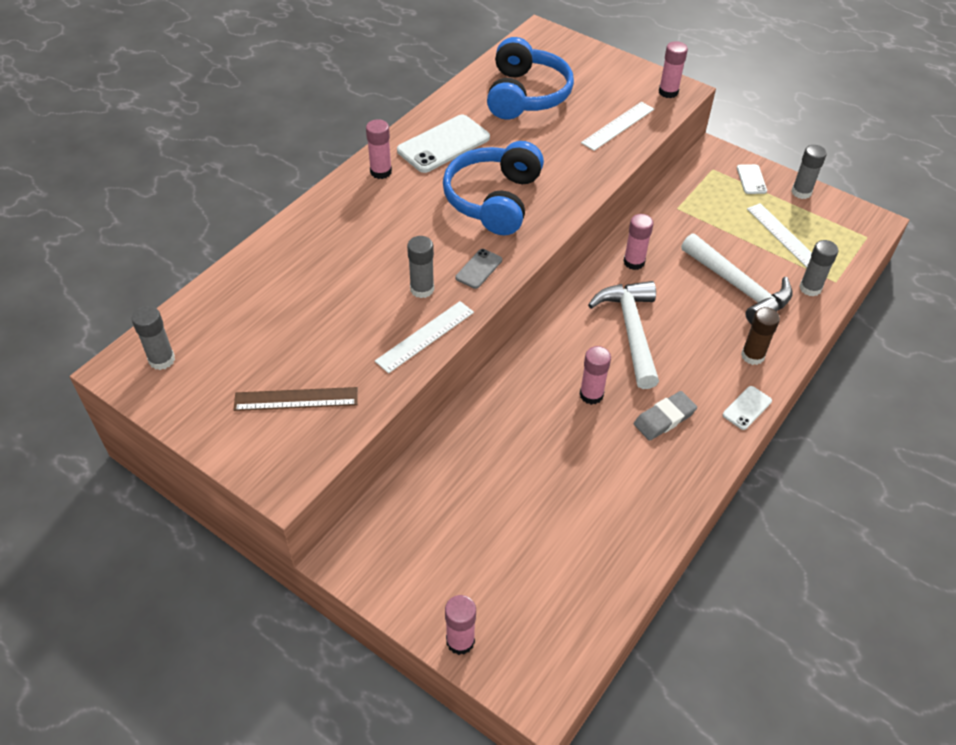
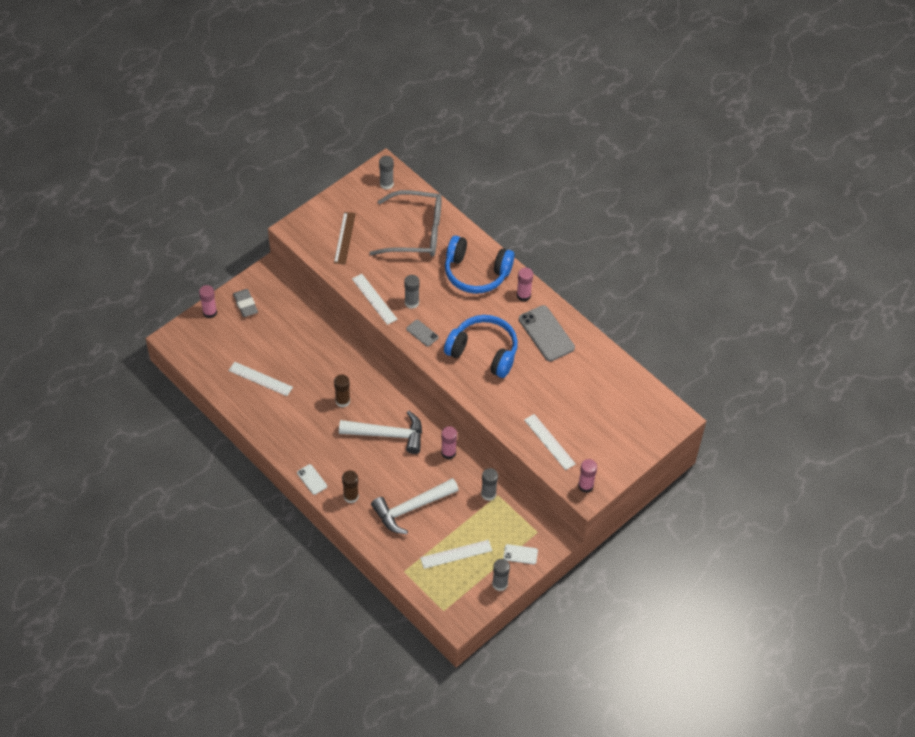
camera: 100 degrees right, 5 degrees up
white phone [397,115,490,173] -> grey phone [519,305,575,361]
blue headphones [487,37,574,120] -> blue headphones moved to [445,235,515,294]
pink glue stick [580,346,611,405] -> brown glue stick [334,374,350,408]
grey eraser [634,391,697,441] -> grey eraser moved to [233,289,258,317]
grey glue stick [799,240,838,297] -> grey glue stick moved to [481,468,498,501]
none -> white ruler [229,362,293,396]
none -> grey glasses [369,190,442,256]

